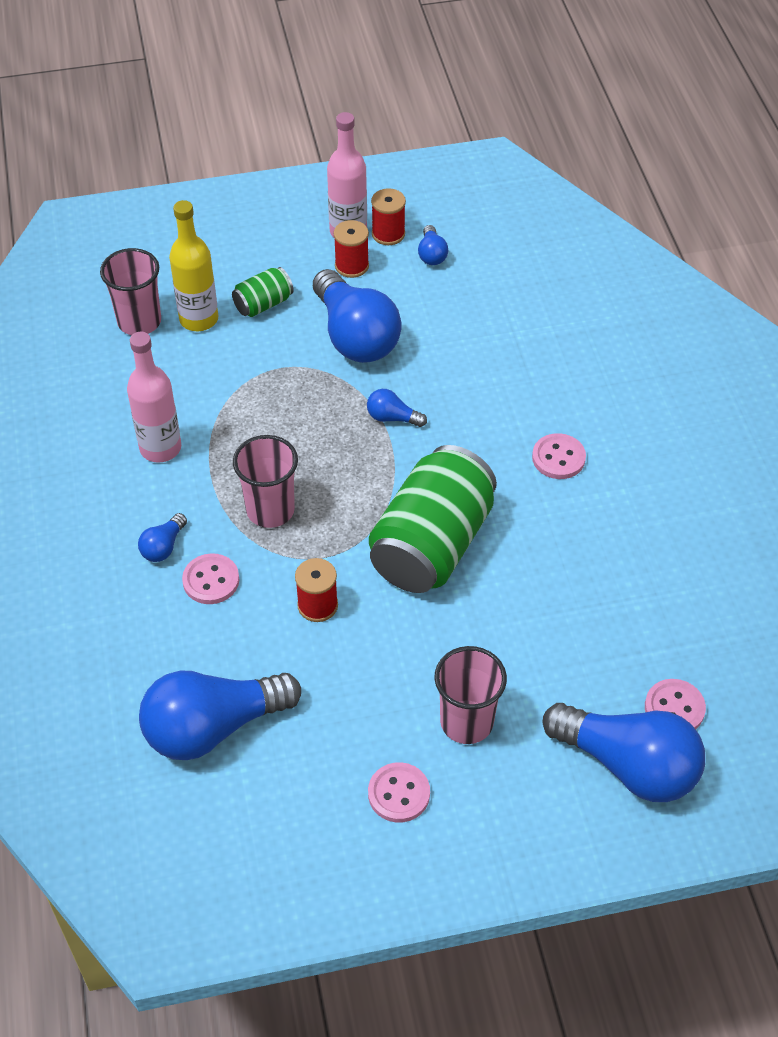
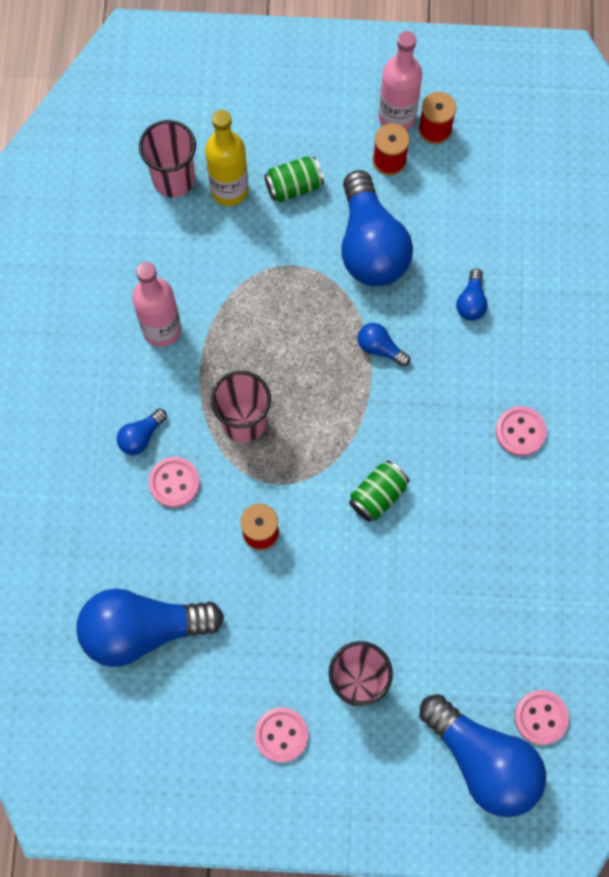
camera: 15 degrees right, 20 degrees up
green can [369,445,497,593] -> green can [349,460,410,522], size x0.46
blue light bulb [418,225,448,265] -> blue light bulb moved to [456,269,488,321]

